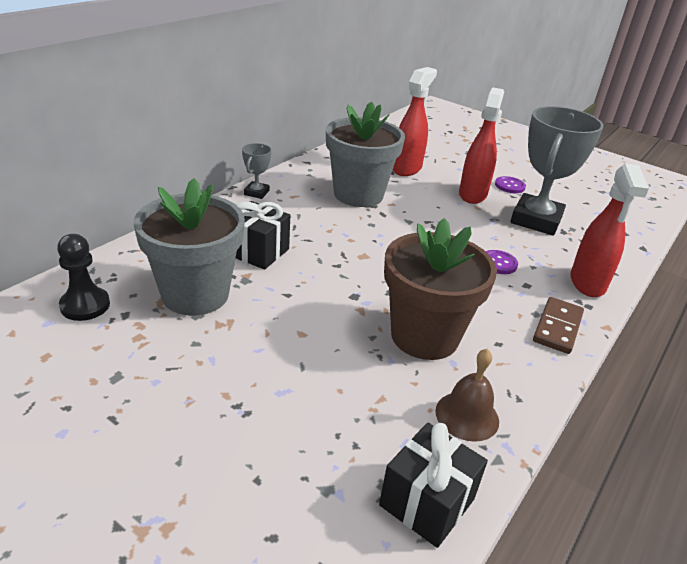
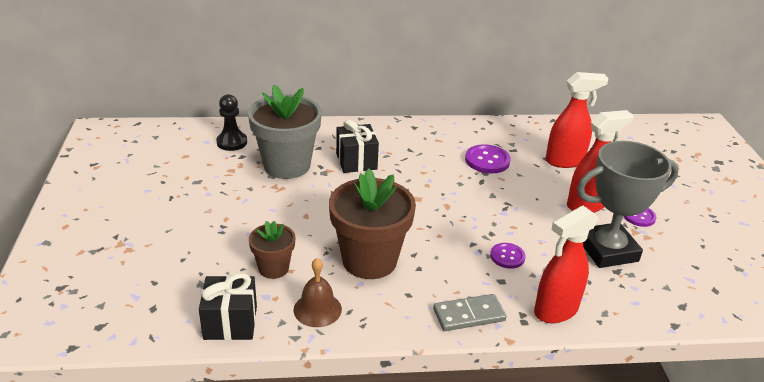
camera: 50 degrees right, 0 degrees up
grey trophy [242,143,272,199] -> none
grey flower pot [326,101,405,207] -> purple button [465,144,511,173]
brown domino [533,297,584,354] -> grey domino [433,294,506,331]
none -> brown flower pot [249,221,295,279]

